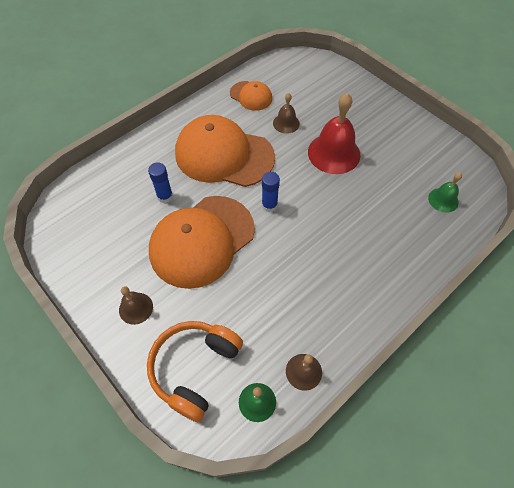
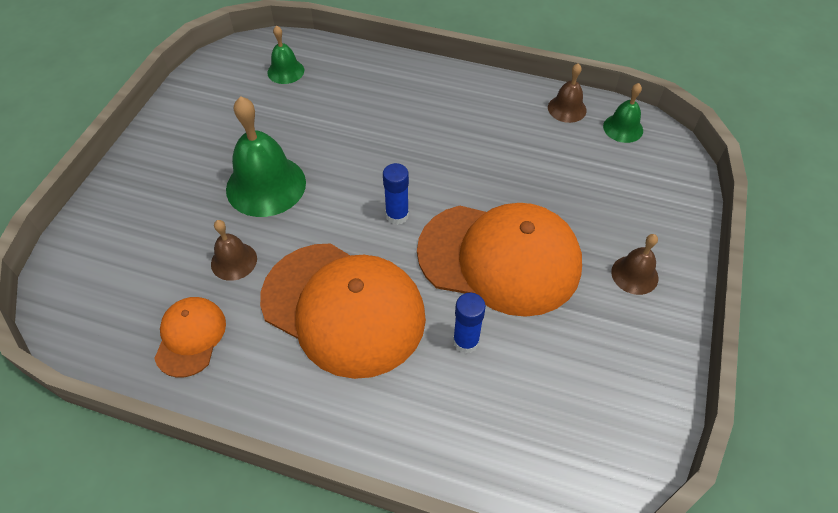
camera: 120 degrees left, 5 degrees down
orange headphones [147,321,243,422] -> none
orange cap [175,115,275,187] -> orange cap turned 45 degrees counterclockwise [260,244,426,379]
red bell [308,93,360,174] -> green bell [226,96,306,217]

